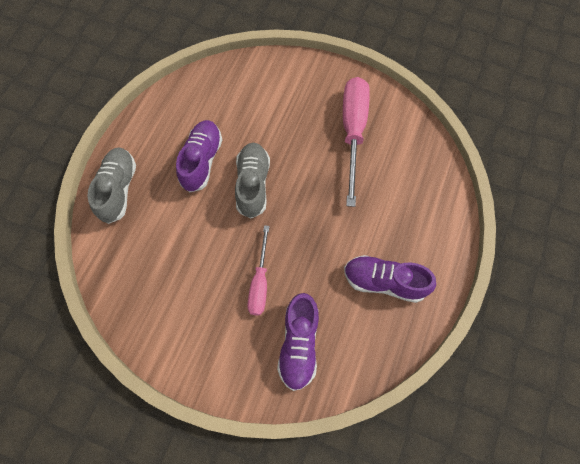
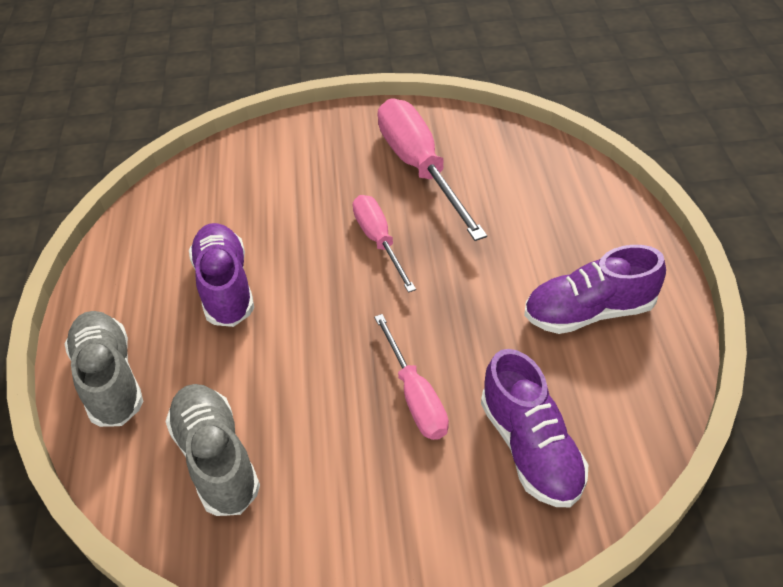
camera: 25 degrees left, 20 degrees down
grey shoe [235,143,270,218] -> grey shoe moved to [165,384,260,516]
none -> pink screwdriver [353,195,416,293]

